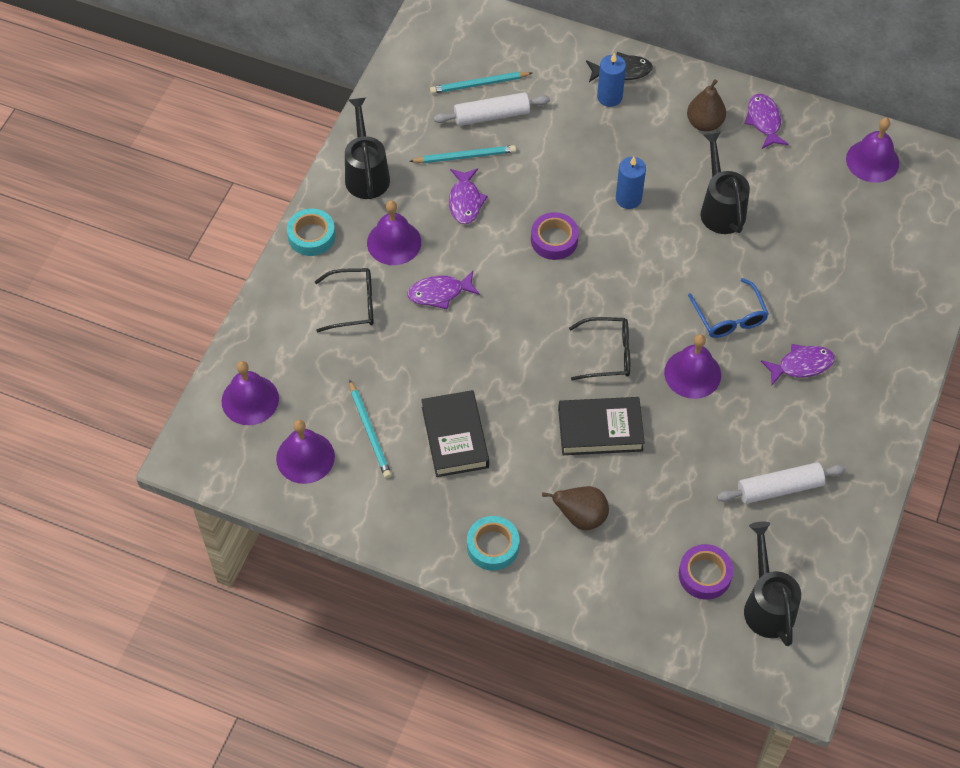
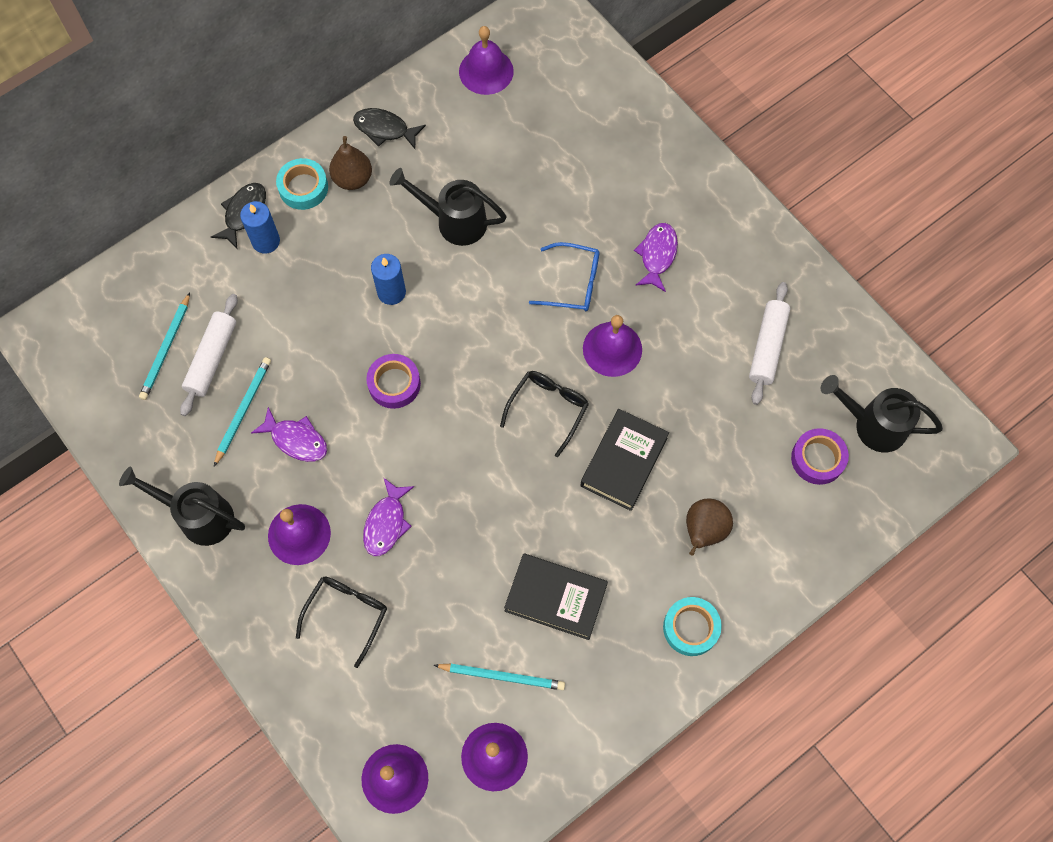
camera: 60 degrees left, 10 degrees up
turquoise tape [287,208,335,256] -> turquoise tape moved to [276,158,328,210]
purple fish [745,93,789,149] -> black fish [353,108,426,149]

